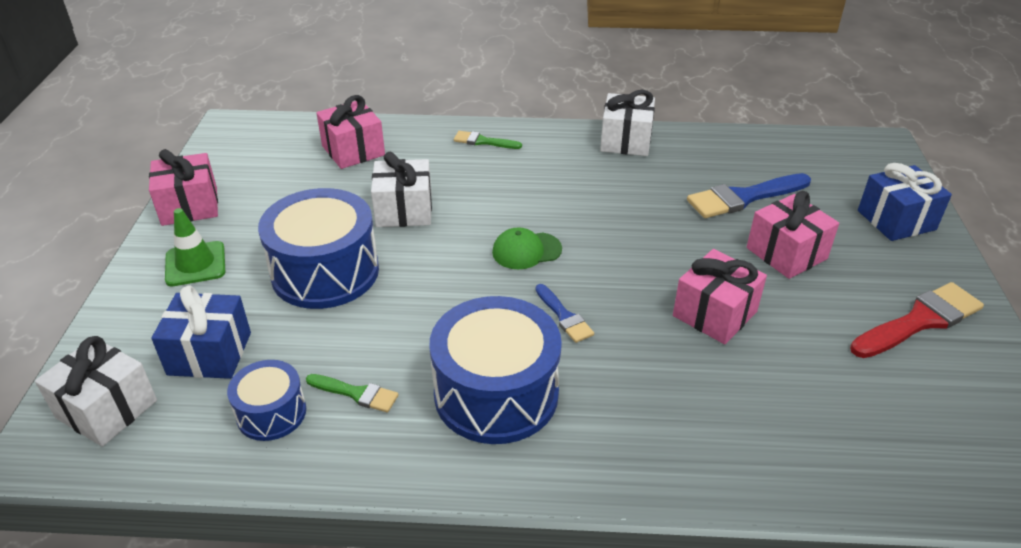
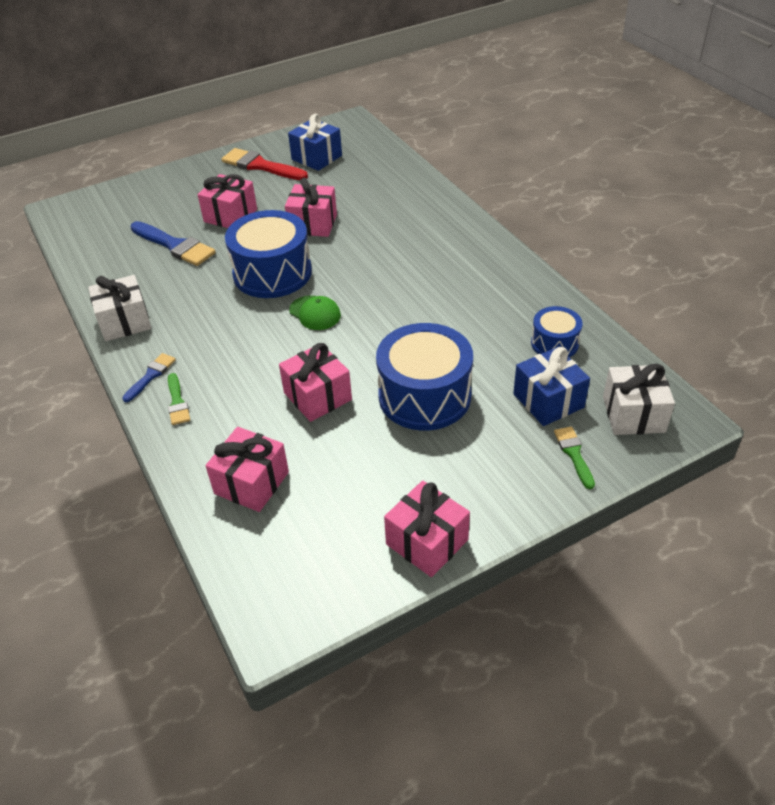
camera: 120 degrees left, 5 degrees up
green traffic cone [165,208,225,286] -> none
green brush [306,374,398,413] -> green brush moved to [554,427,595,489]
white gift [371,152,432,227] -> pink gift [279,343,352,422]
blue drum [429,296,562,444] -> blue drum moved to [225,210,312,298]
blue brush [535,284,594,343] -> blue brush moved to [122,353,176,402]
blue gift [858,163,952,241] -> blue gift moved to [288,114,342,171]

